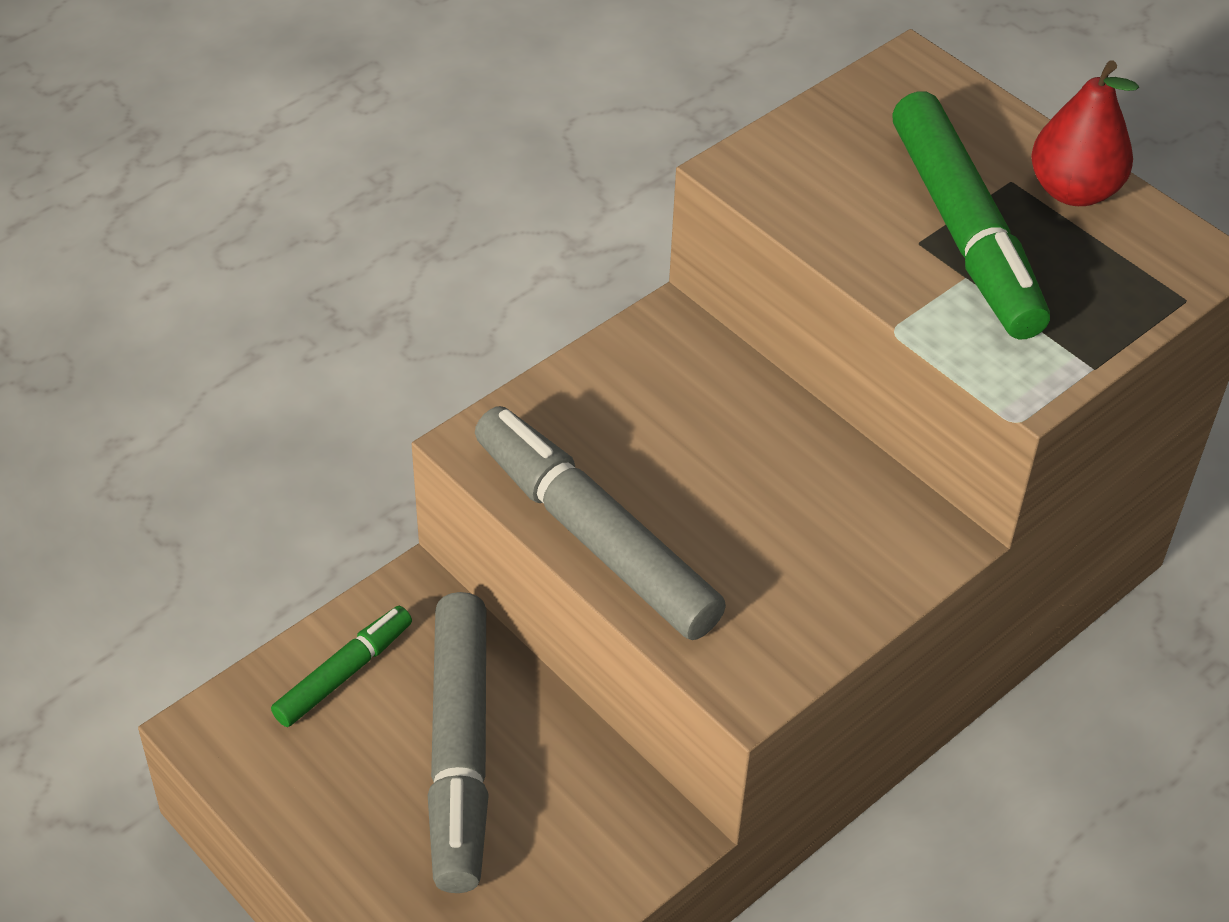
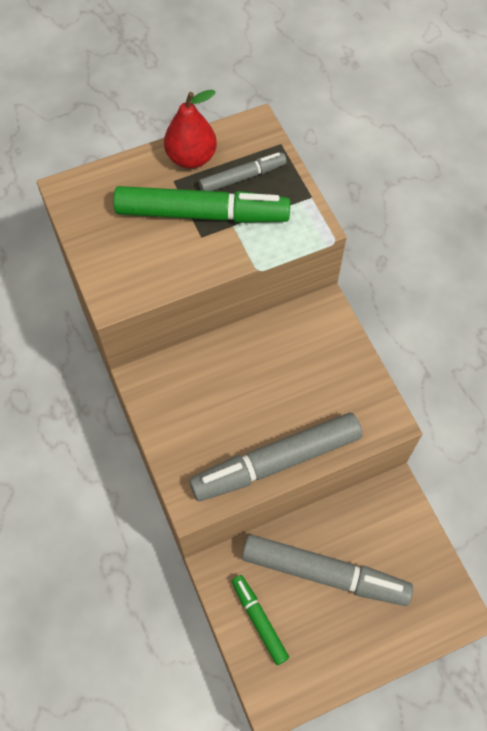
camera: 70 degrees left, 15 degrees up
none -> grey marker [199,152,287,191]

